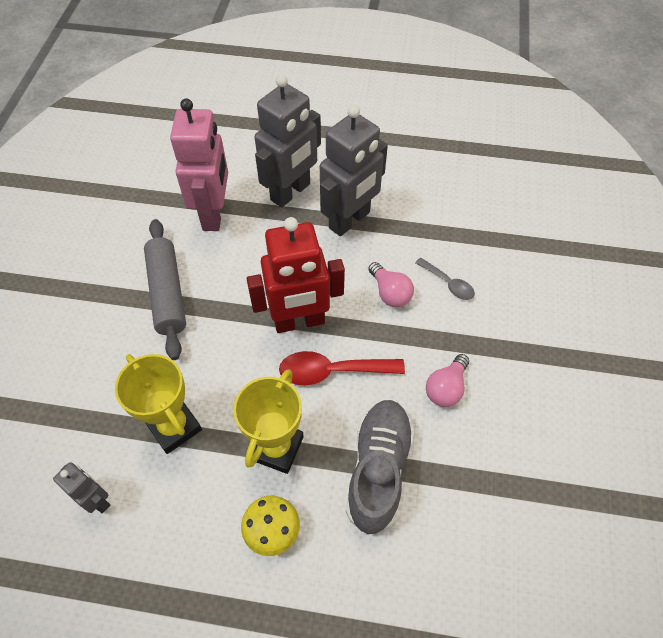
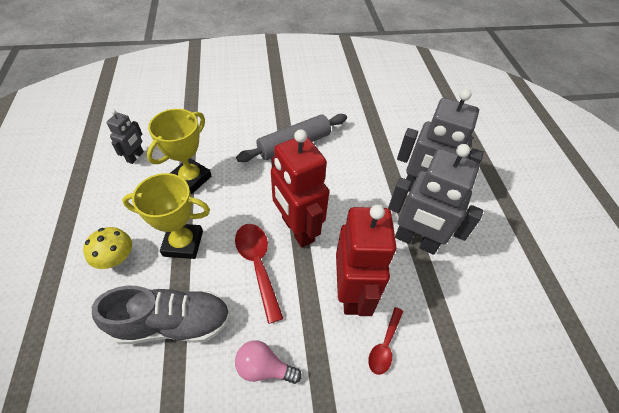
camera: 70 degrees right, 5 degrees down
pink robot [170,98,228,231] -> none
pink light bulb [368,262,414,307] -> red robot [336,205,397,316]
grey spoon [415,257,475,300] -> red spoon [368,307,403,375]

